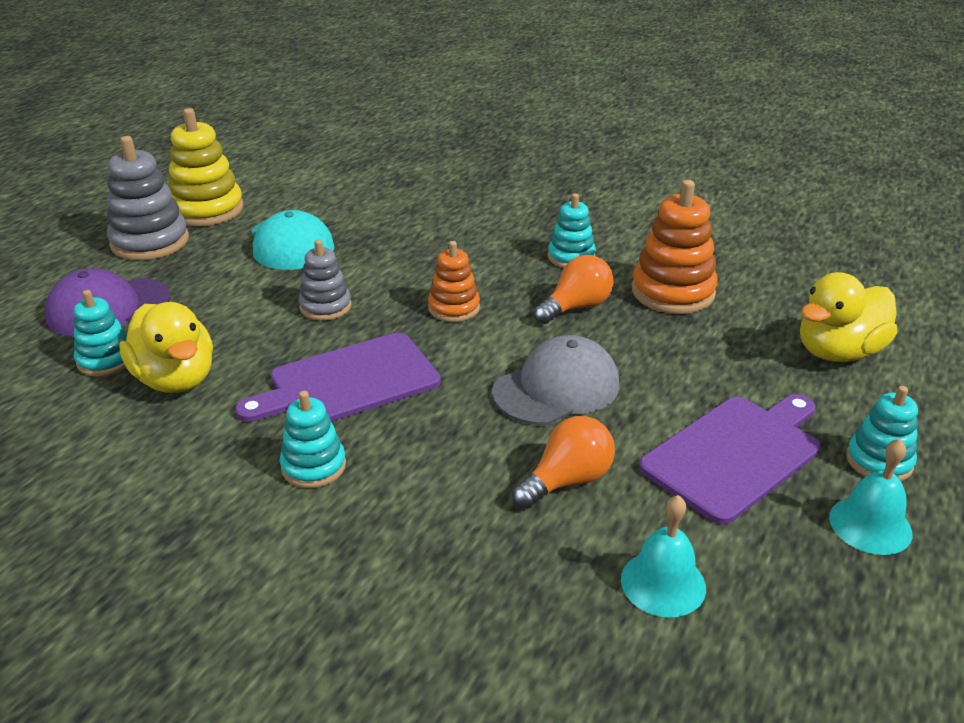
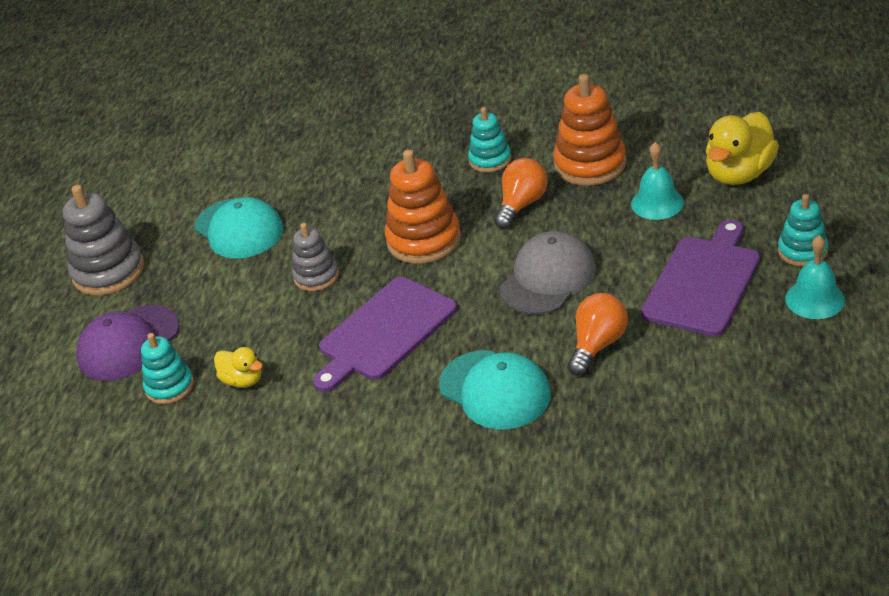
camera: 15 degrees left, 5 degrees up
yellow duck [119,302,213,393] -> yellow duck [214,347,263,388], size x0.54
yellow stacking toy [168,108,244,226] -> none
turquoise stacking toy [280,391,346,488] -> none
orange stacking toy [428,241,480,322] -> orange stacking toy [385,149,461,264], size x1.65
turquoise bell [621,495,706,617] -> turquoise bell moved to [631,142,684,220]
none -> turquoise cap [439,350,551,430]

